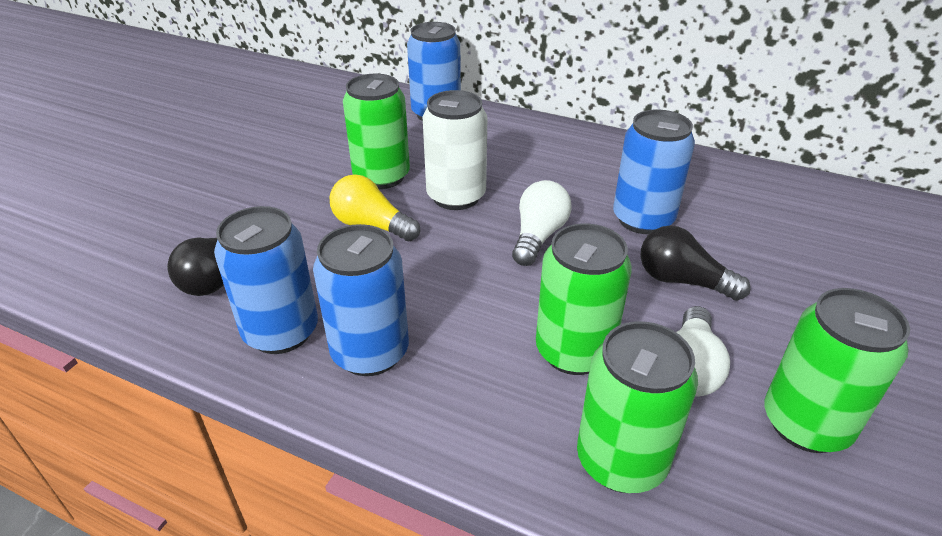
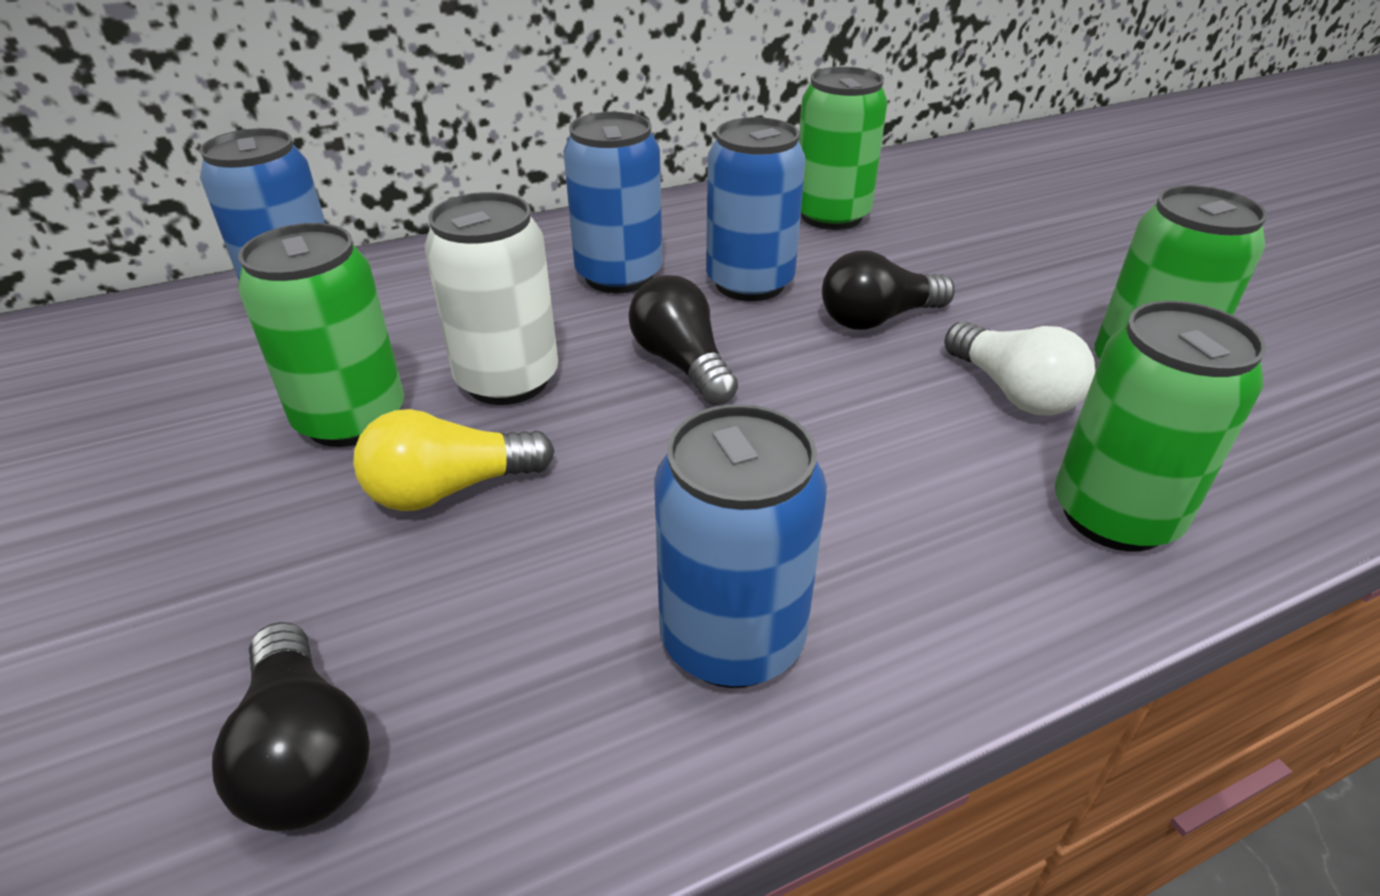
camera: 50 degrees left, 0 degrees up
blue can [214,206,318,354] -> blue can moved to [564,112,663,293]
white light bulb [512,180,572,266] -> black light bulb [628,275,738,405]
green can [536,224,632,375] -> green can moved to [799,67,888,230]

